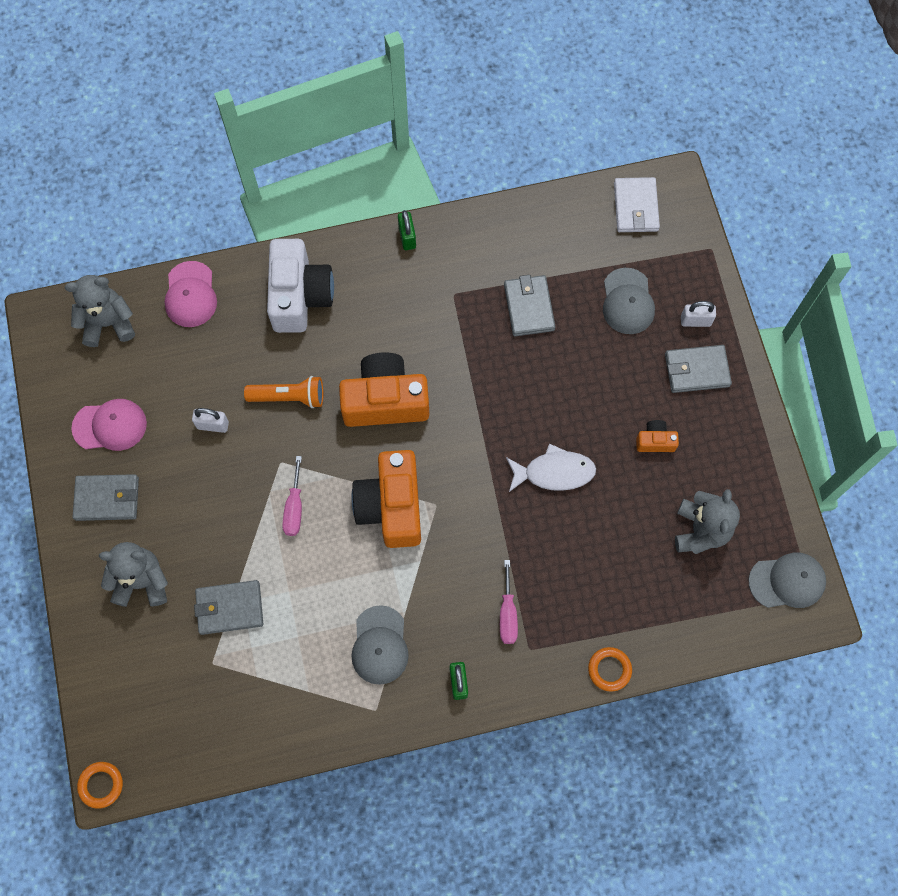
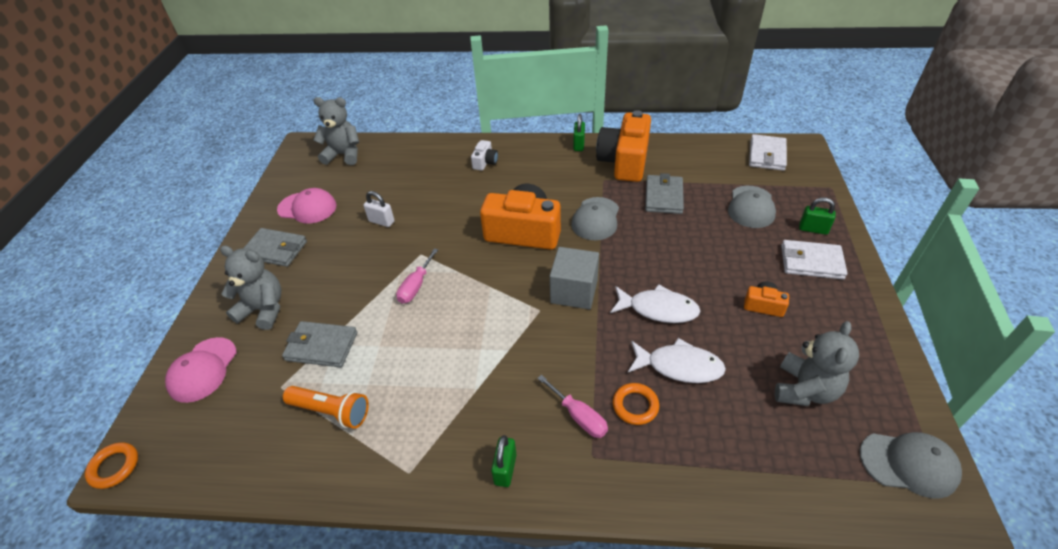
camera: 20 degrees right, 25 degrees down
pink cap [164,261,217,327] -> pink cap moved to [165,337,237,403]
orange flashlight [244,376,323,408] -> orange flashlight moved to [283,386,369,429]
white camera [267,239,334,333] -> white camera [471,140,498,171], size x0.45
orange camera [351,450,421,548] -> orange camera moved to [596,110,651,182]
grey cap [351,605,409,685] -> grey cap moved to [571,197,619,240]
pink screwdriver [500,560,518,644] -> pink screwdriver turned 60 degrees counterclockwise [537,375,608,438]
orange ring [588,647,632,692] -> orange ring moved to [613,383,659,425]
grey wallet [665,345,732,393] -> white wallet [781,240,847,280]
white padlock [681,301,716,327] -> green padlock [799,197,836,235]
none -> grey cube [550,247,599,309]
none -> white fish [628,338,726,383]

